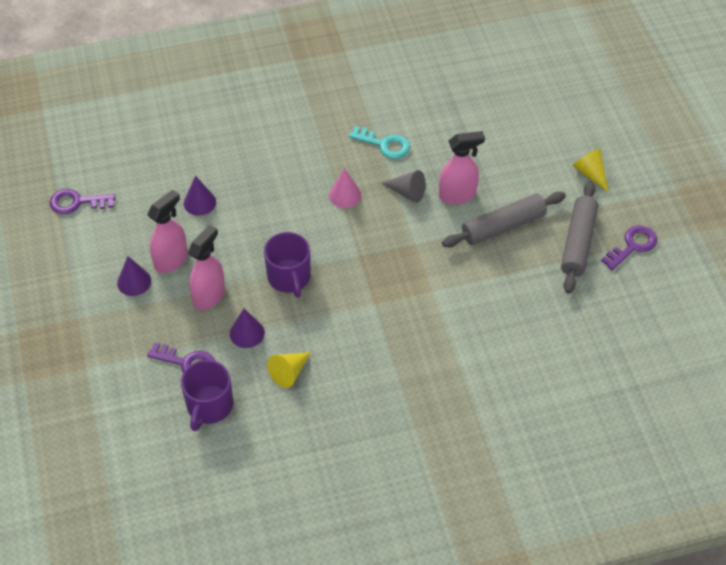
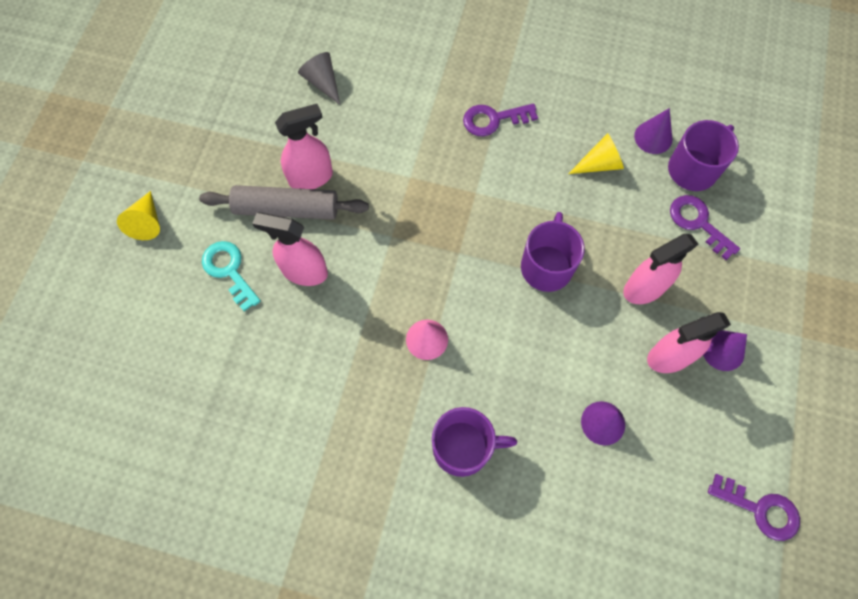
camera: 150 degrees left, 15 degrees up
purple cone [230,308,265,348] -> purple cone moved to [634,108,672,154]
turquoise key [349,126,410,159] -> turquoise key moved to [202,241,261,311]
grey cone [382,170,425,203] -> grey cone moved to [298,52,340,105]
grey rolling pin [561,181,598,294] -> none
purple key [601,225,657,270] -> purple key moved to [463,103,538,136]
none -> pink spray bottle [275,104,333,189]
none -> purple mug [432,407,517,477]

